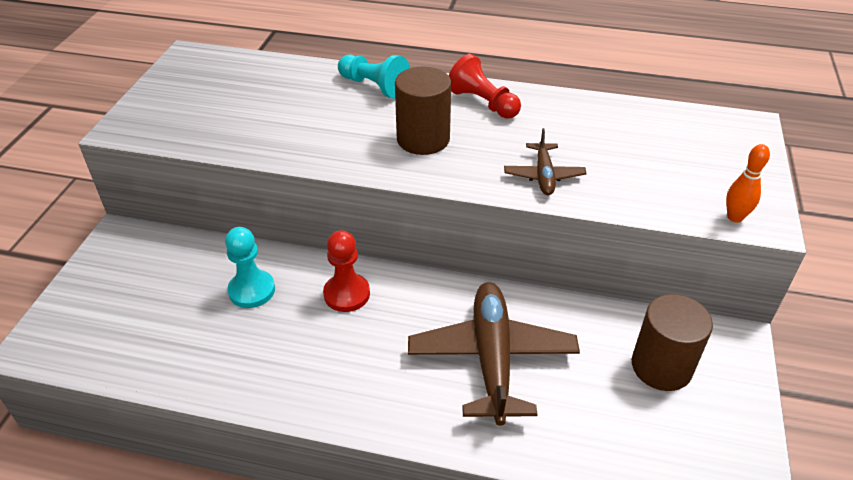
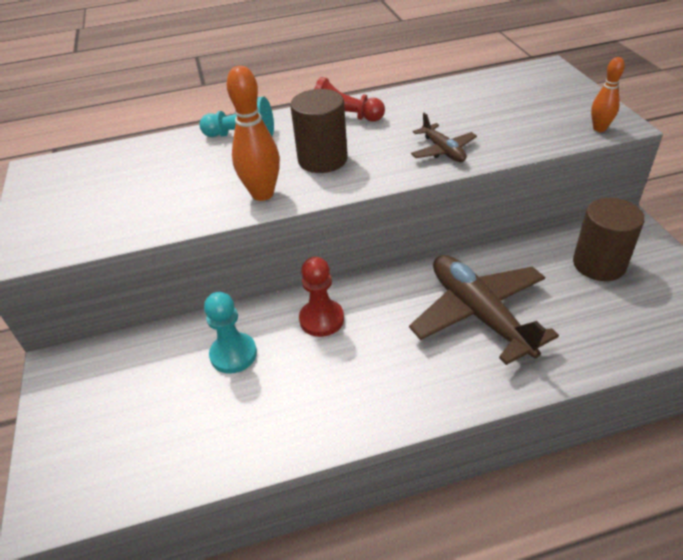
camera: 25 degrees left, 0 degrees up
none -> orange bowling pin [227,66,280,201]

